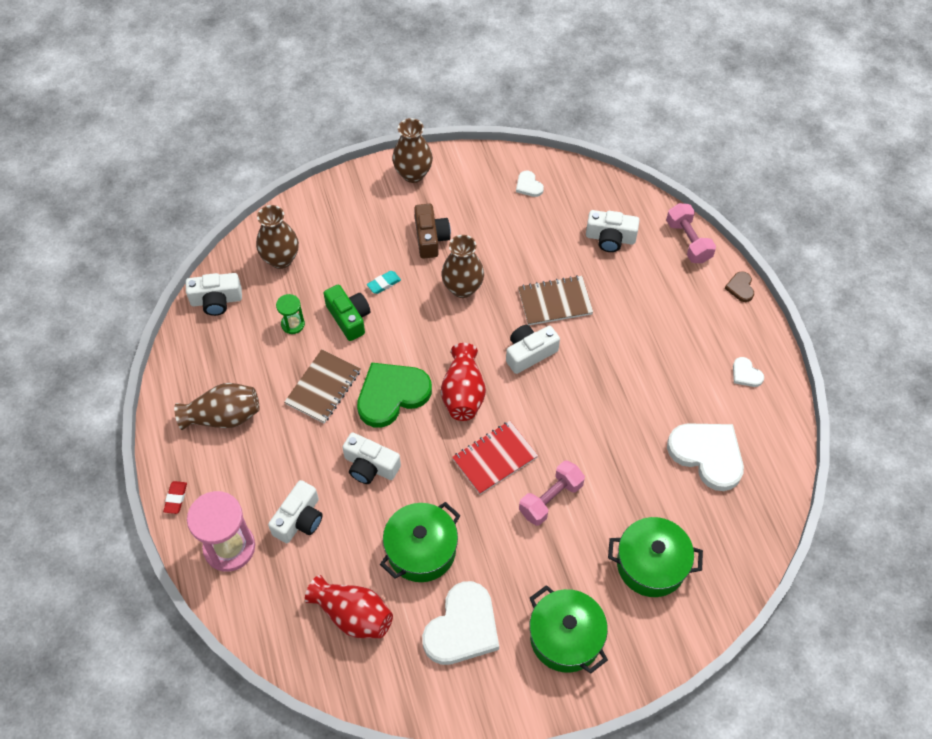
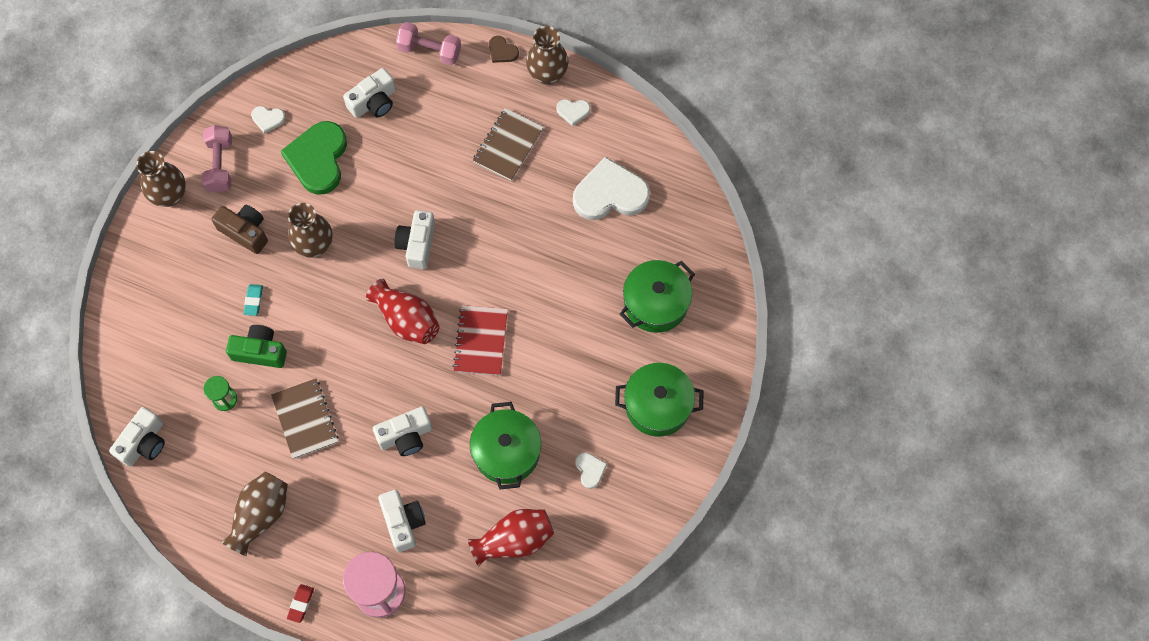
camera: 50 degrees left, 10 degrees up
red eraser [163,481,187,514] -> red eraser turned 60 degrees clockwise [287,584,314,623]
brown vase [256,205,299,269] -> brown vase moved to [526,26,568,85]
green heart [357,362,432,428] -> green heart moved to [281,121,347,195]
white heart [422,581,499,665] -> white heart [575,452,607,489], size x0.45
brown notebook [518,276,593,325] -> brown notebook moved to [472,108,544,181]
pink dumbbell [519,460,585,526] -> pink dumbbell moved to [202,125,232,193]

